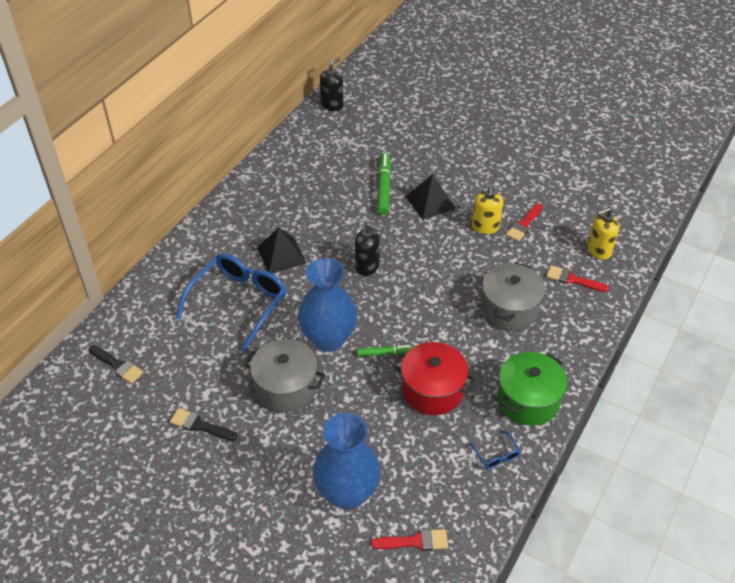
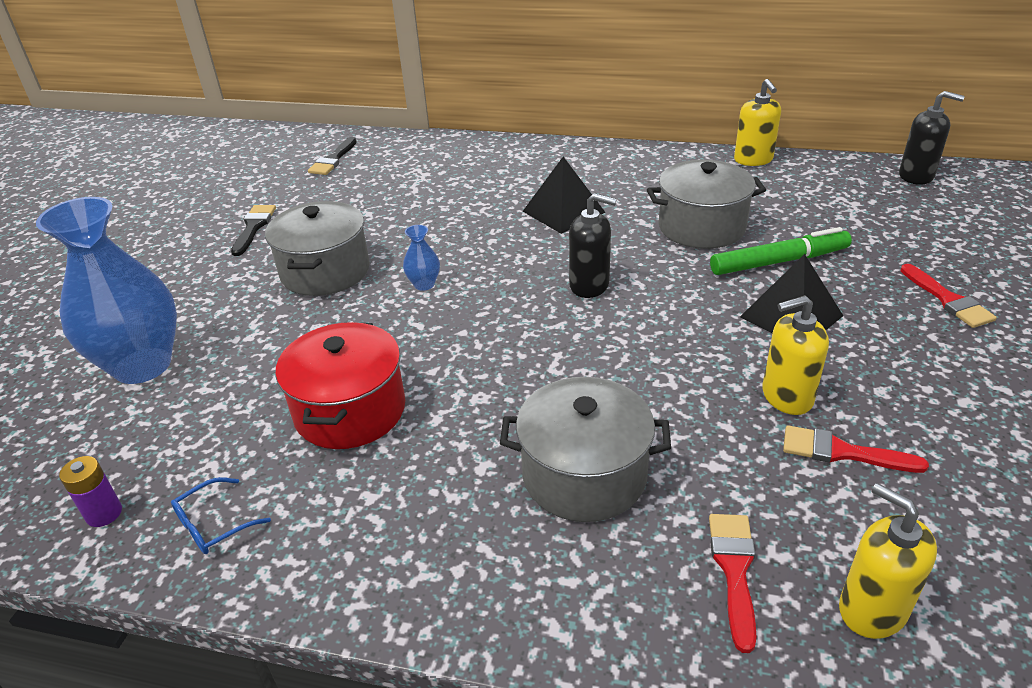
camera: 75 degrees right, 10 degrees down
blue glasses [176,253,287,352] -> none
blue vase [298,258,357,352] -> blue vase [403,225,440,291], size x0.40
black soap dispenser [355,223,382,276] -> black soap dispenser turned 75 degrees counterclockwise [569,193,617,298]
green marker [357,345,414,357] -> none
red brush [371,529,448,551] -> red brush moved to [900,264,997,328]
green pot [497,352,568,426] -> none
none -> purple battery [59,456,122,527]
none -> grey pot [647,160,766,249]
none -> yellow soap dispenser [734,79,781,166]

